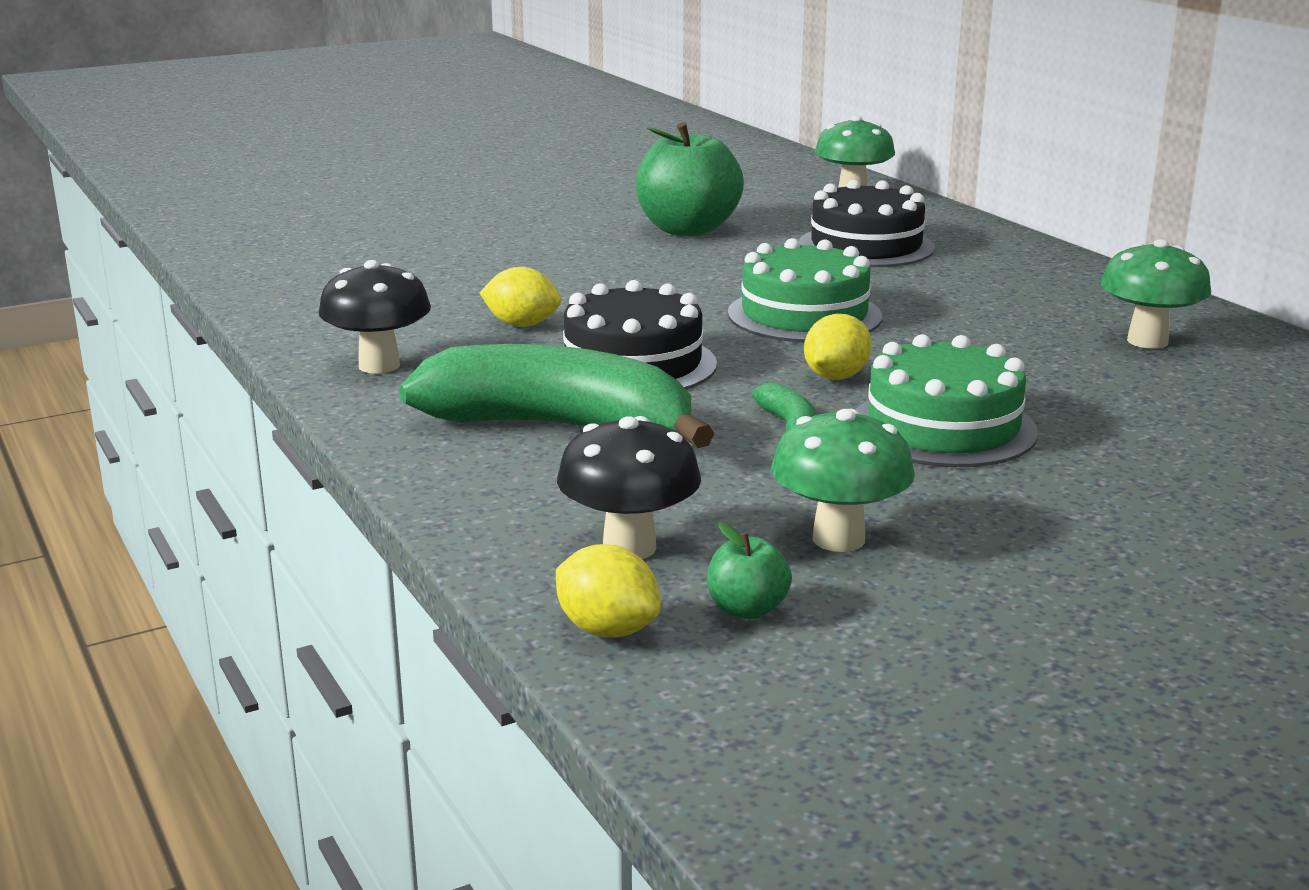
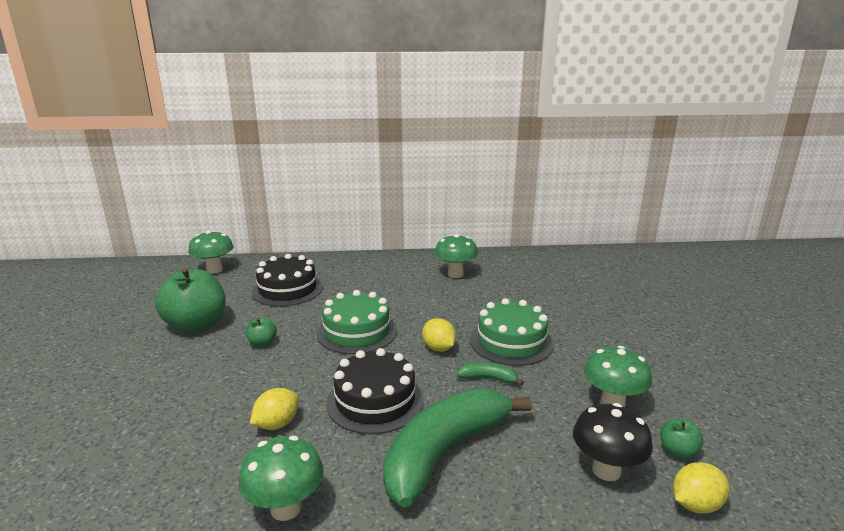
camera: 65 degrees left, 0 degrees up
black mushroom [318,260,431,374] -> green mushroom [239,436,324,521]
none -> green apple [246,318,277,347]

